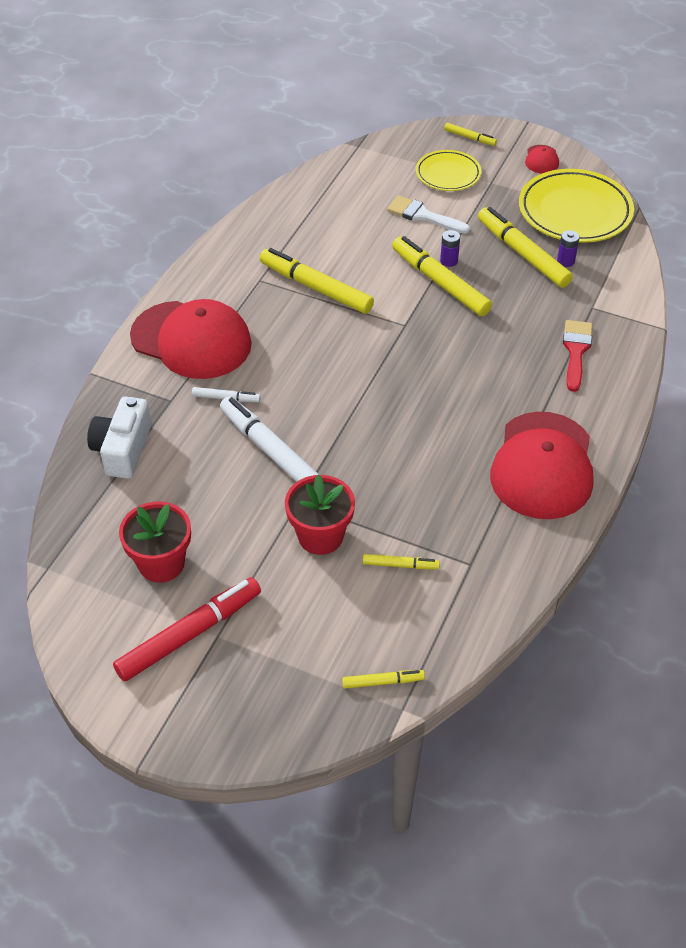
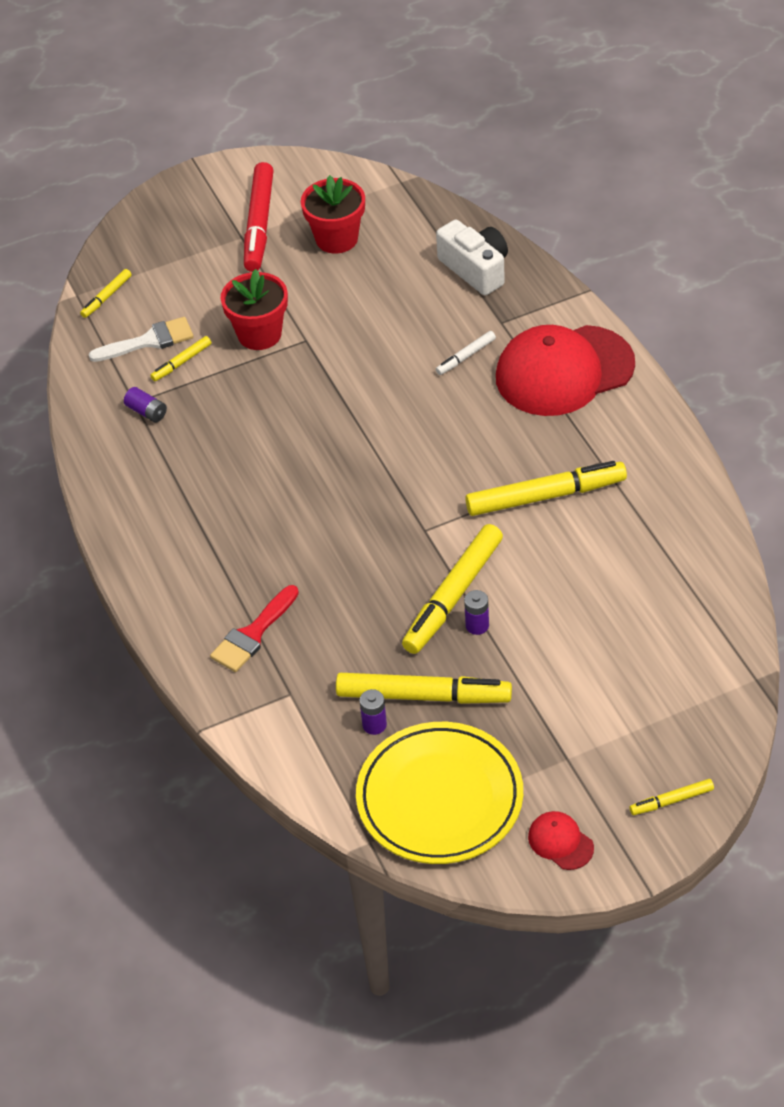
camera: 135 degrees right, 0 degrees up
white marker [220,396,318,482] -> none
white brush [387,195,470,234] -> white brush moved to [89,317,194,362]
yellow marker [392,236,492,316] -> yellow marker turned 120 degrees clockwise [402,524,503,654]
yellow plate [416,150,481,191] -> none
red cap [490,412,594,519] -> none
red brush [563,320,592,392] -> red brush turned 75 degrees clockwise [210,585,299,672]
none -> purple battery [124,387,167,423]

